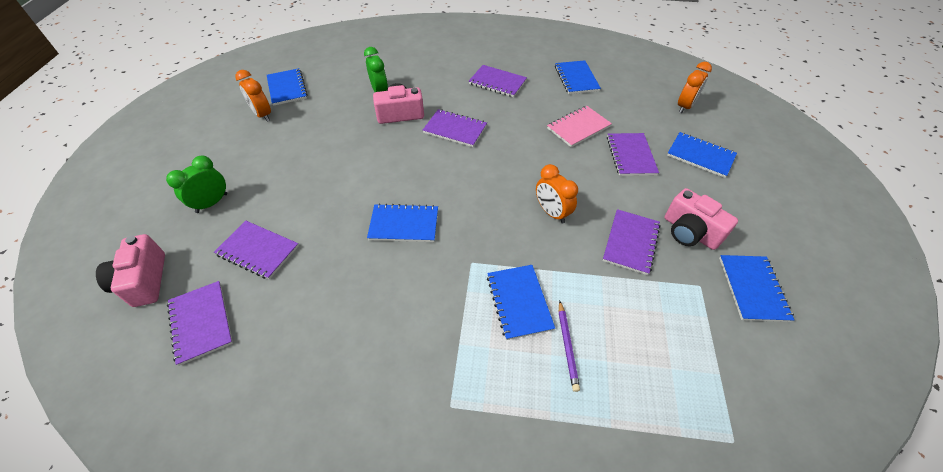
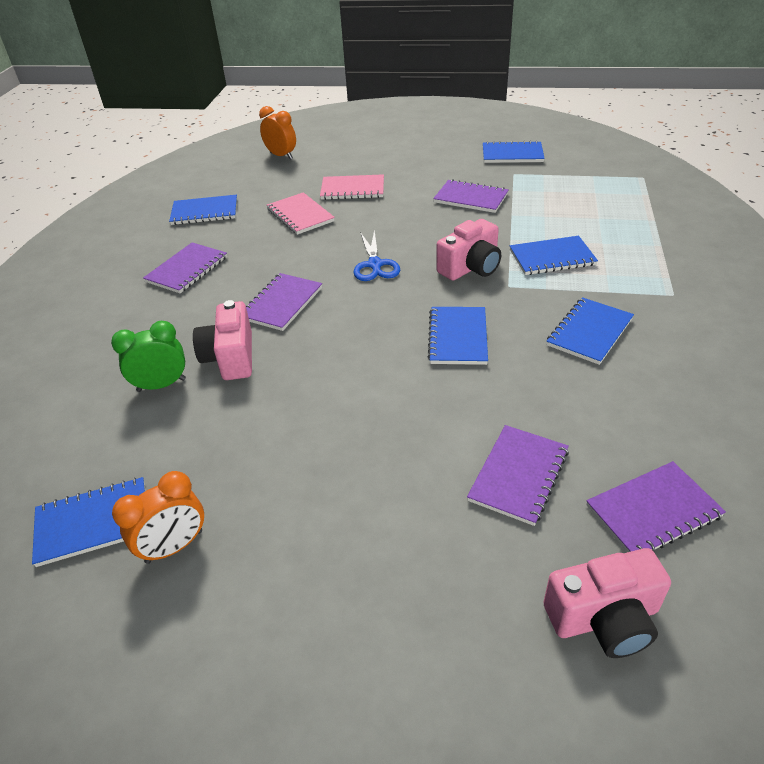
camera: 85 degrees left, 10 degrees down
green clock [166,155,227,213] -> none
orange clock [536,164,578,224] -> none
purple pencil [559,301,580,392] -> none
purple notebook [607,133,659,176] -> pink notebook [320,174,384,200]
pink camera [664,188,738,250] -> pink camera moved to [436,219,501,280]
blue notebook [667,132,737,178] -> blue notebook moved to [547,297,634,365]
none -> blue scissors [353,230,400,281]

